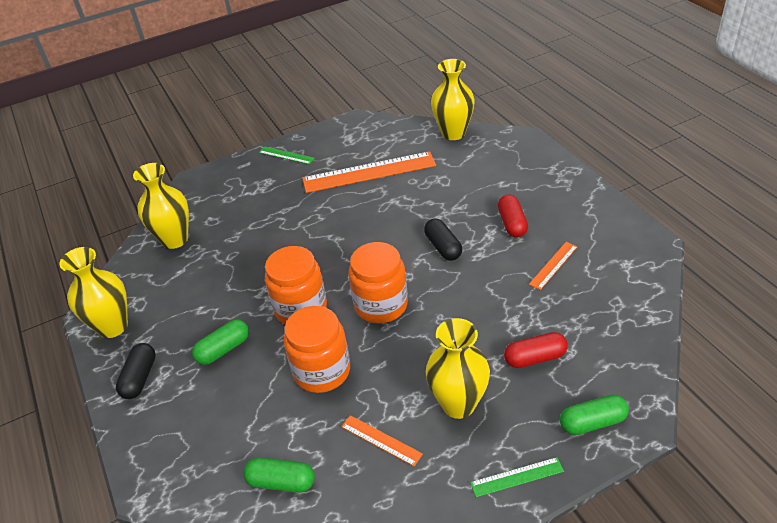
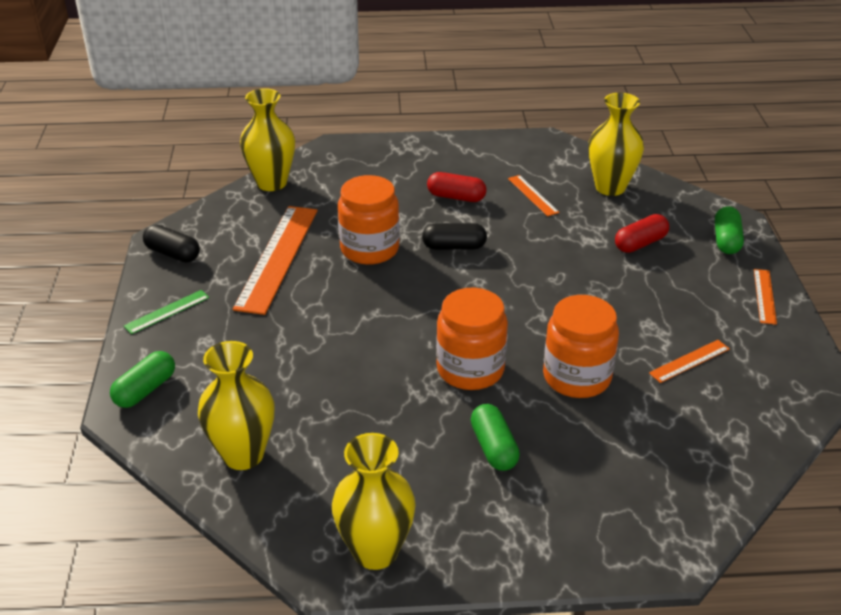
camera: 70 degrees left, 5 degrees down
black capsule [116,343,156,399] -> black capsule moved to [143,224,200,262]
green capsule [243,457,315,493] -> green capsule moved to [110,351,175,408]
orange jar [349,242,408,324] -> orange jar moved to [338,175,400,265]
yellow vase [426,318,490,419] -> yellow vase moved to [588,93,644,196]
green ruler [470,457,564,497] -> orange ruler [754,269,777,325]
red capsule [504,332,568,368] -> red capsule turned 45 degrees clockwise [615,214,669,253]

